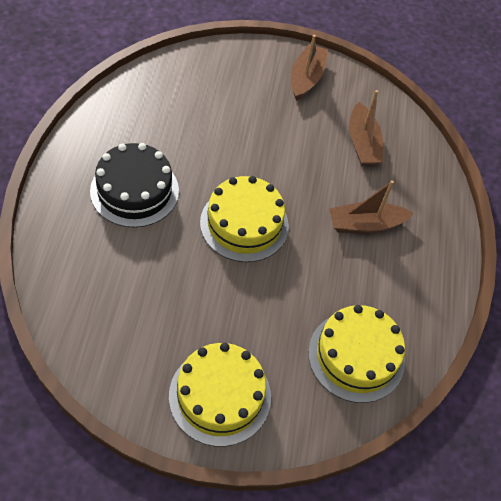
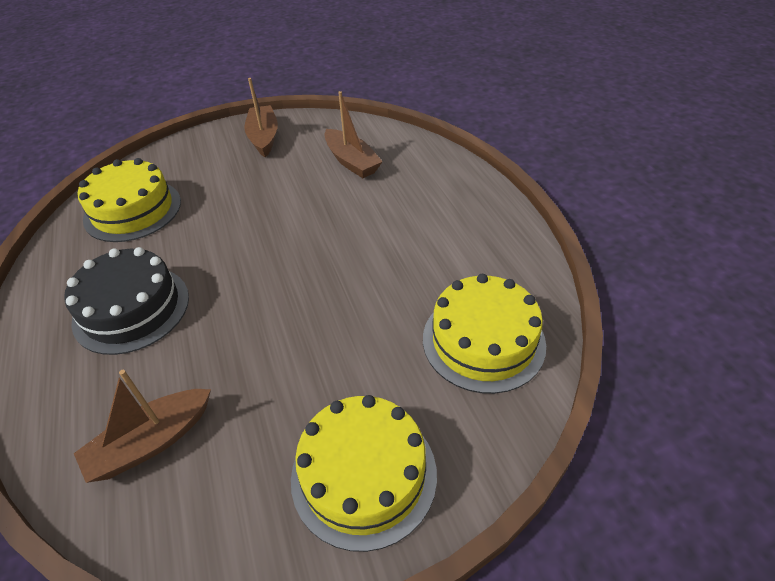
camera: 20 degrees left, 10 degrees down
yellow cake [200,176,289,262] -> yellow cake moved to [78,158,181,242]
brown boat [329,180,414,234] -> brown boat moved to [74,370,211,483]

